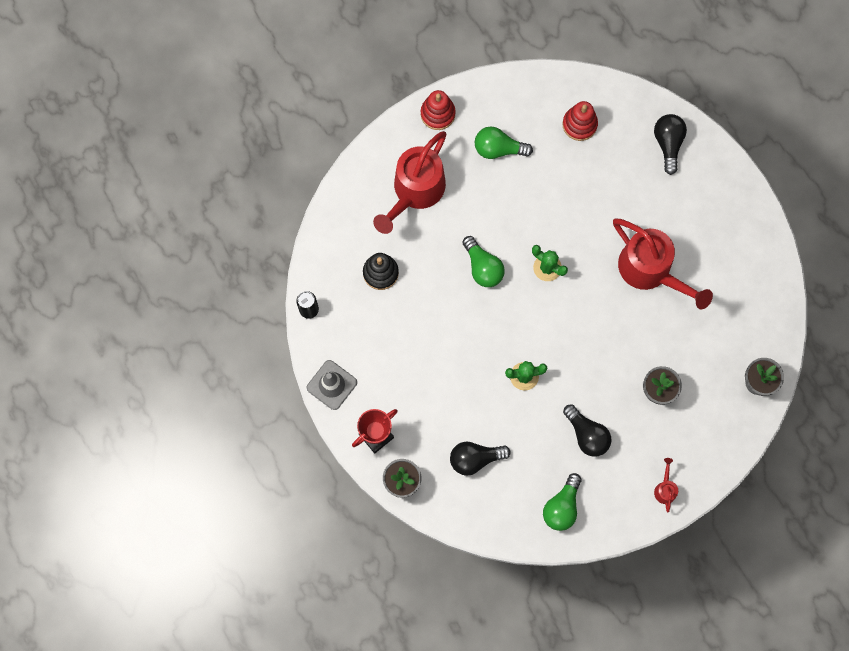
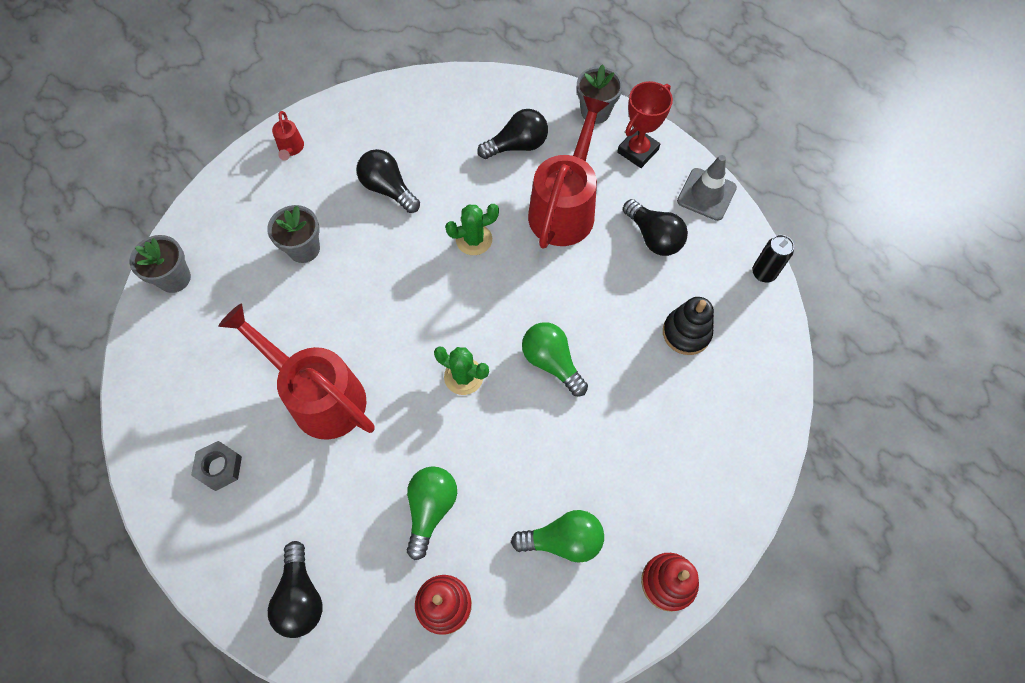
camera: 170 degrees right, 10 degrees down
red watering can [373,131,446,234] -> red watering can moved to [528,96,610,249]
green light bulb [543,473,581,531] -> green light bulb moved to [407,466,457,560]
none -> grey nut [191,441,242,491]
none -> black light bulb [623,199,688,256]

